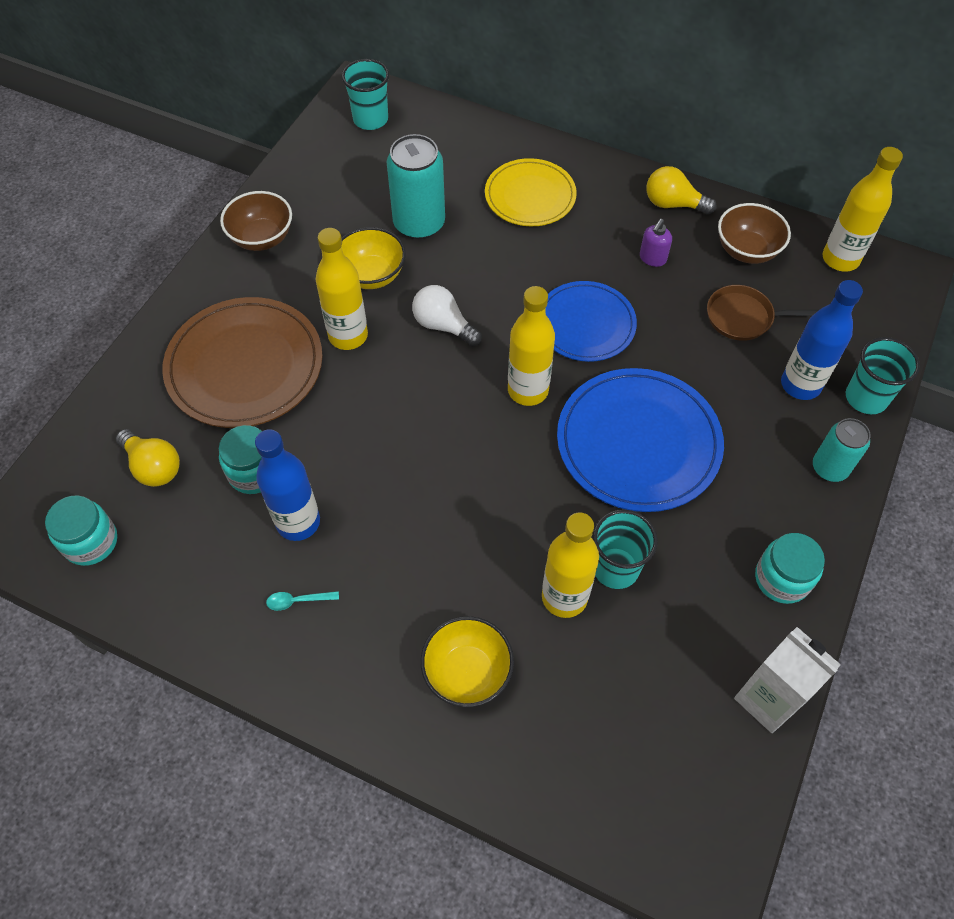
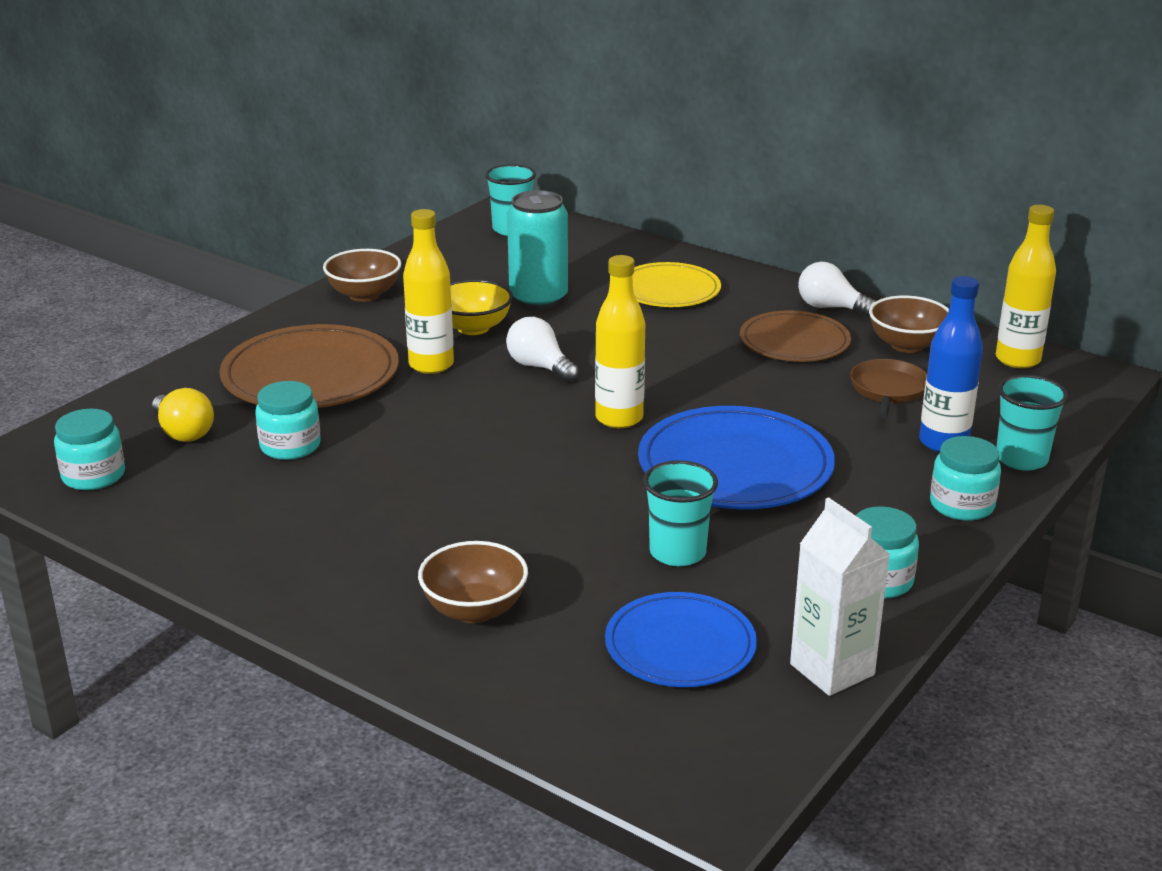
camera: 10 degrees right, 30 degrees down
blue bottle [255,429,320,541] -> none
turquoise spoon [266,591,339,611] -> none
yellow bowl [421,616,514,707] -> brown bowl [418,541,528,623]
yellow bottle [542,512,599,618] -> none
blue plate [545,281,637,362] -> blue plate moved to [605,592,757,687]
purple soap dispenser [640,219,672,267] -> brown plate [740,310,851,362]
yellow light bulb [646,166,717,215] -> white light bulb [798,262,876,317]
brown pan [707,285,819,341] -> brown pan turned 90 degrees clockwise [850,359,927,419]
turquoise can [813,418,871,482] -> turquoise jar [930,436,1001,521]

